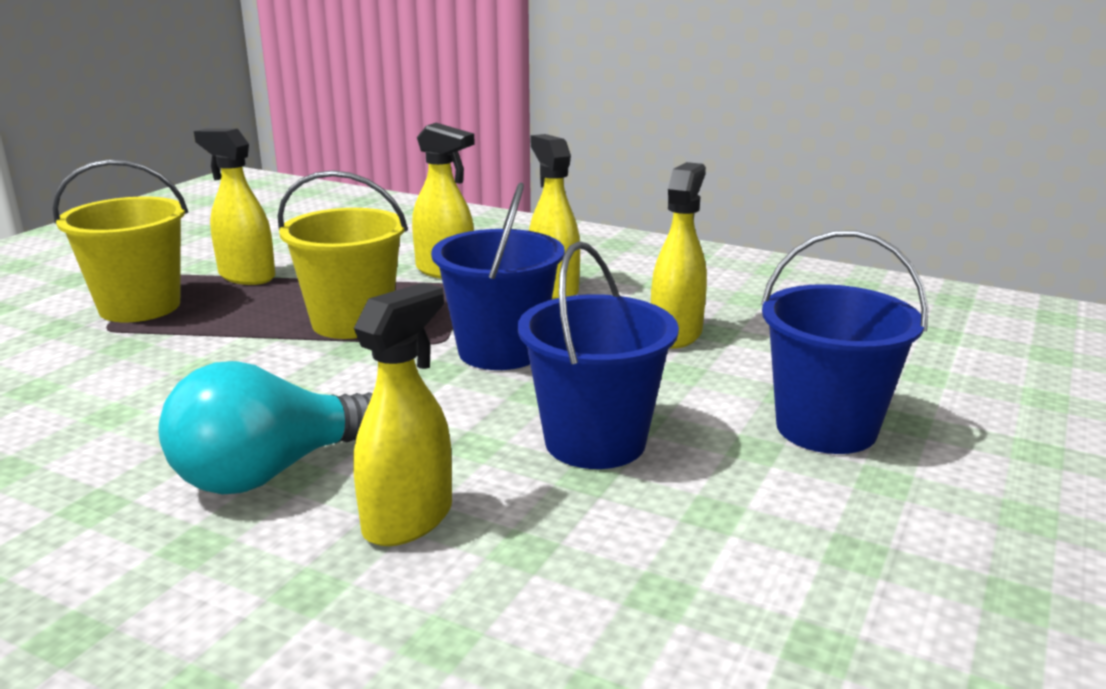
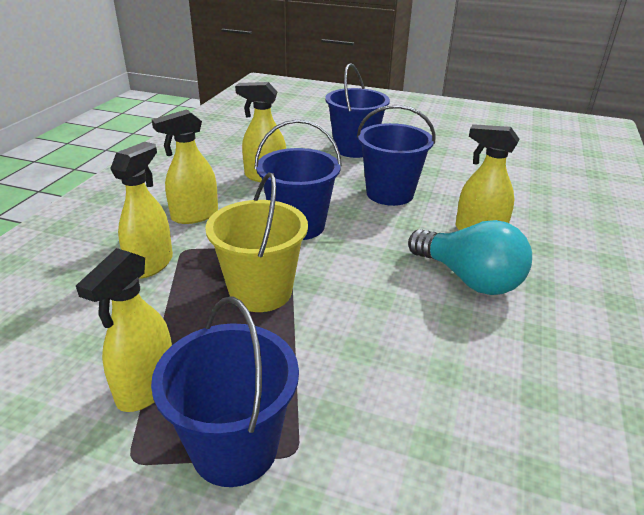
camera: 100 degrees left, 10 degrees up
yellow bucket [53,159,188,322] -> blue bucket [151,297,299,487]

